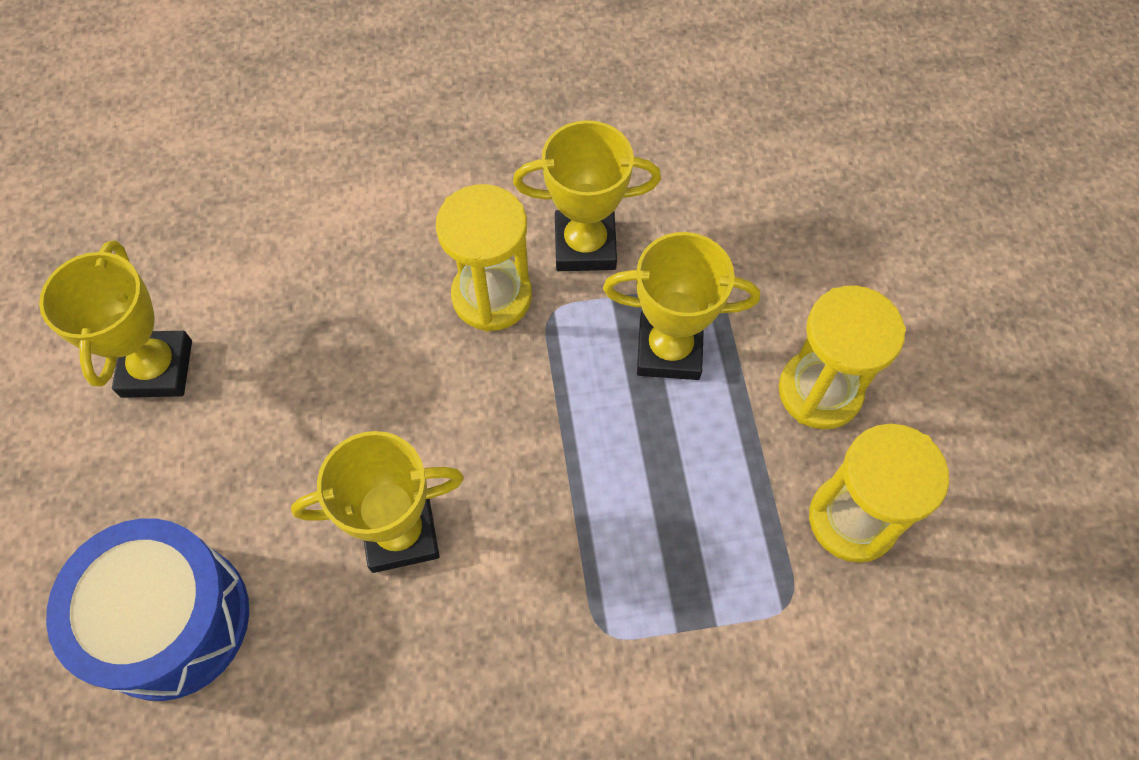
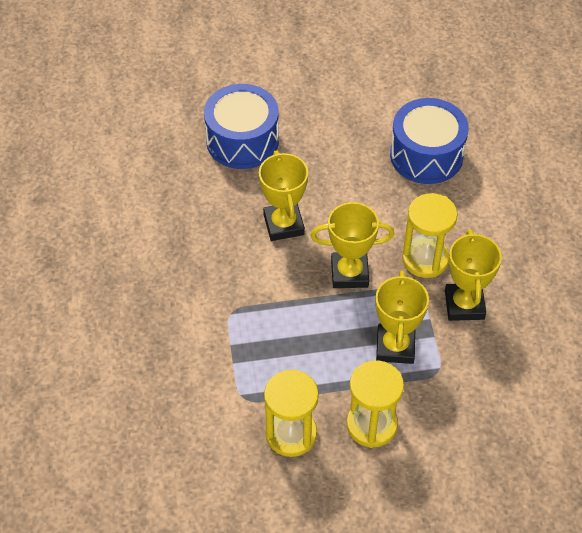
camera: 90 degrees right, 10 degrees down
yellow trophy [39,240,192,398] -> yellow trophy moved to [311,202,394,288]
none -> blue drum [390,98,469,184]

